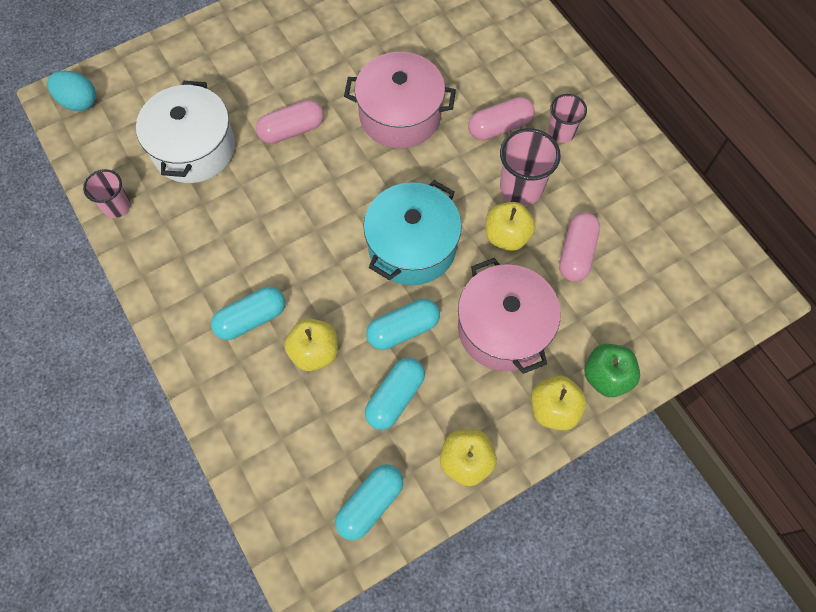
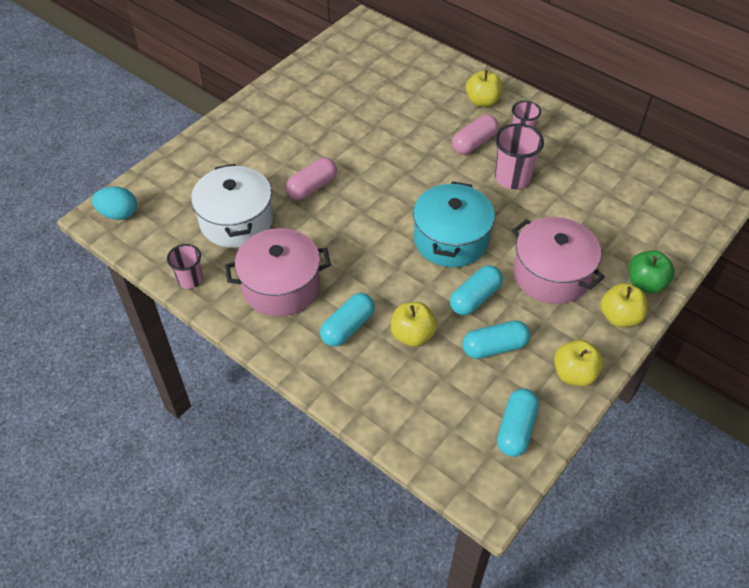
camera: 20 degrees left, 15 degrees down
pink pot [344,52,456,148] -> pink pot moved to [225,228,331,316]
turquoise capsule [365,358,425,430] -> turquoise capsule turned 60 degrees clockwise [462,320,530,359]
yellow apple [485,202,536,251] -> yellow apple moved to [466,70,503,107]
pink capsule [559,212,600,282] -> none

